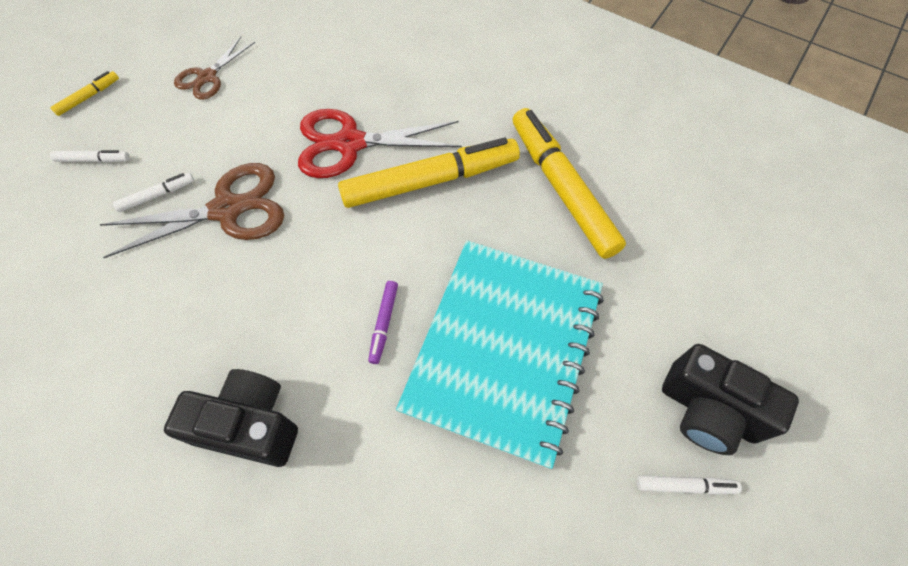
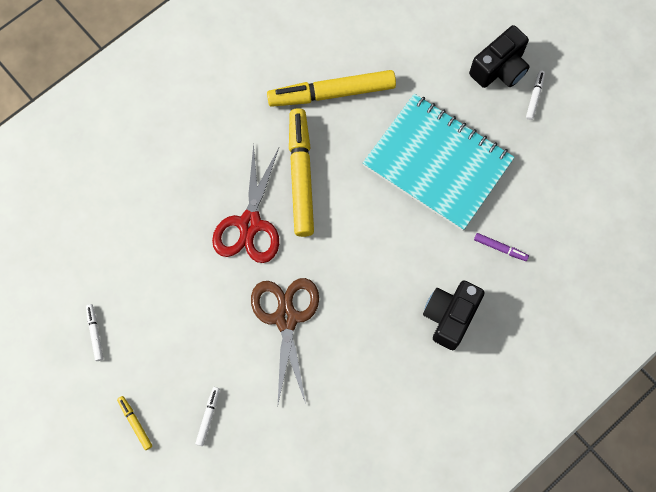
camera: 75 degrees left, 10 degrees up
white marker [113,173,194,212] -> white marker moved to [86,304,104,361]
brown scissors [174,37,255,100] -> none
purple marker [368,281,398,364] -> purple marker moved to [474,233,529,261]

